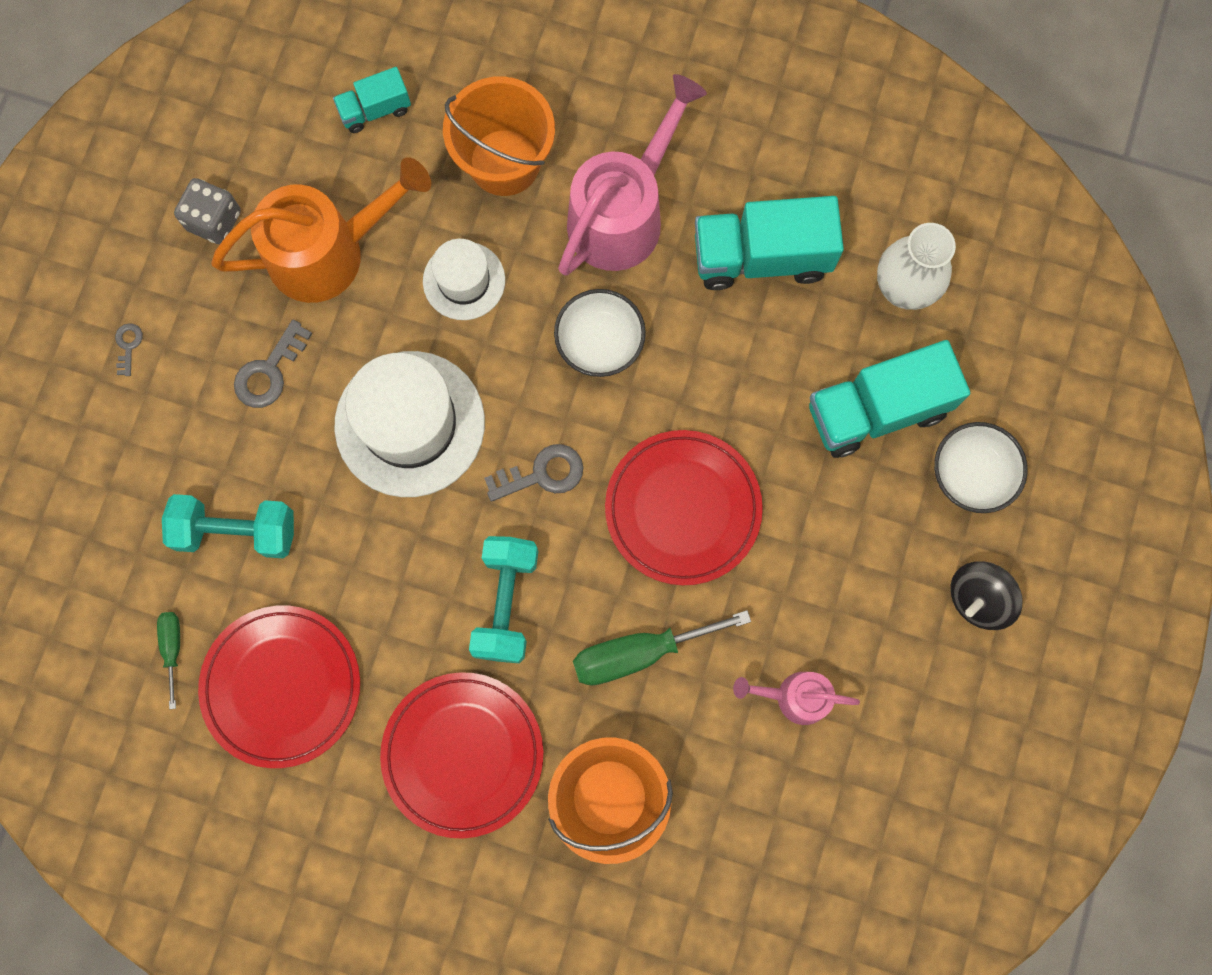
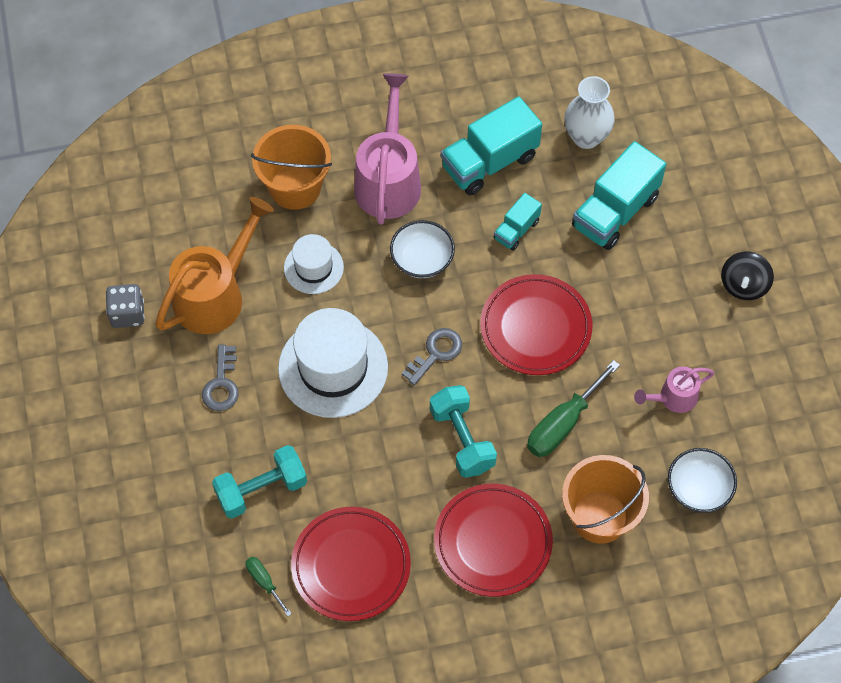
camera: 30 degrees left, 15 degrees down
grey key [115,323,143,376] -> none
turquoise truck [333,67,411,133] -> turquoise truck moved to [494,193,542,251]
white bowl [934,422,1028,513] -> white bowl moved to [668,448,737,513]

